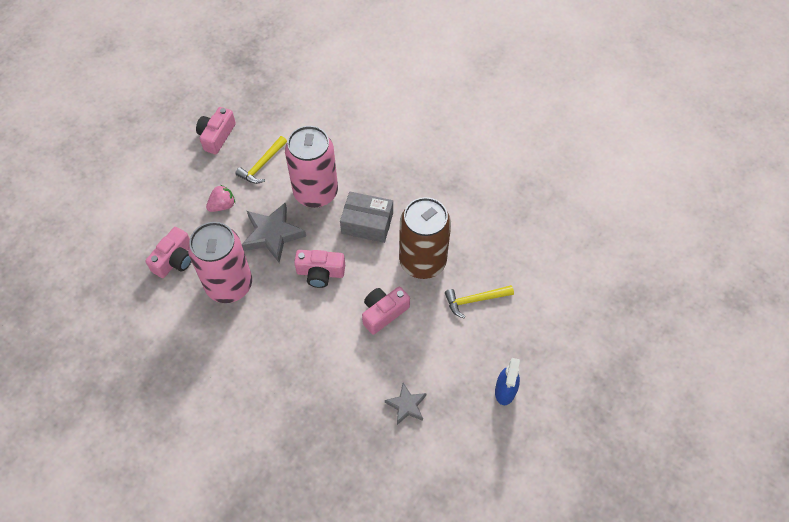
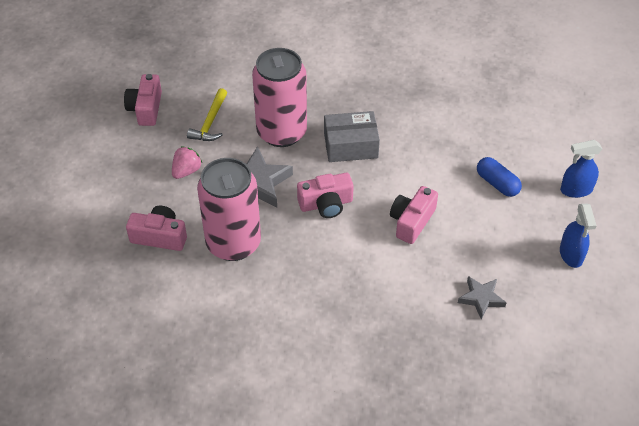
camera: 20 degrees left, 10 degrees down
pink camera [146,227,191,278] -> pink camera turned 90 degrees counterclockwise [126,206,187,251]
brown can [399,197,451,279] -> none
yellow hammer [445,285,514,318] -> blue capsule [477,157,522,197]
none -> blue spray bottle [560,140,602,198]

